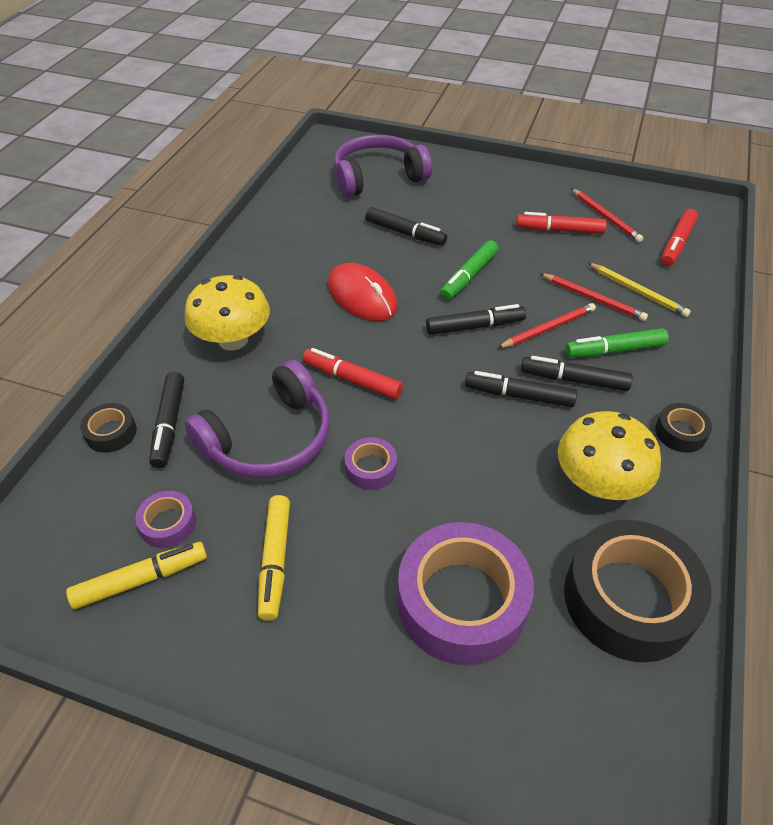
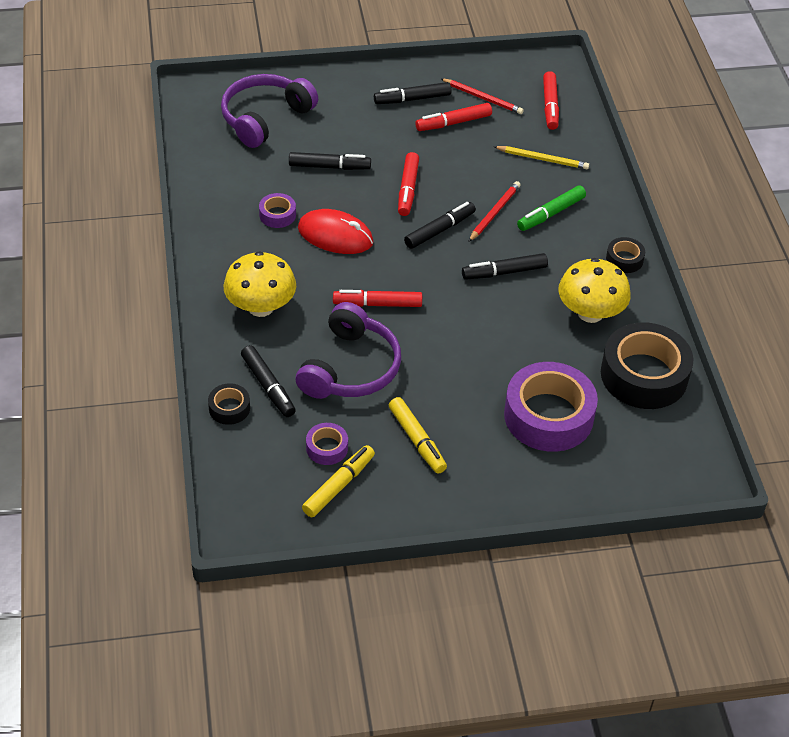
camera: 30 degrees left, 0 degrees up
purple tape [345,437,397,490] -> purple tape moved to [259,193,296,228]
green marker [440,240,498,300] -> red marker [398,152,419,216]
black marker [521,356,633,391] -> black marker moved to [374,82,452,104]
red pencil [540,273,648,321] -> none

